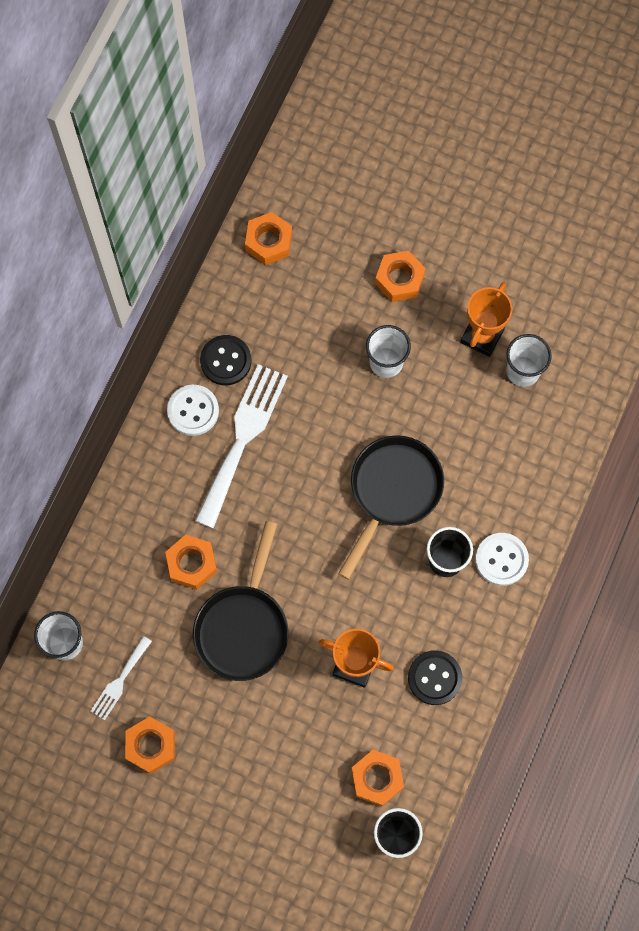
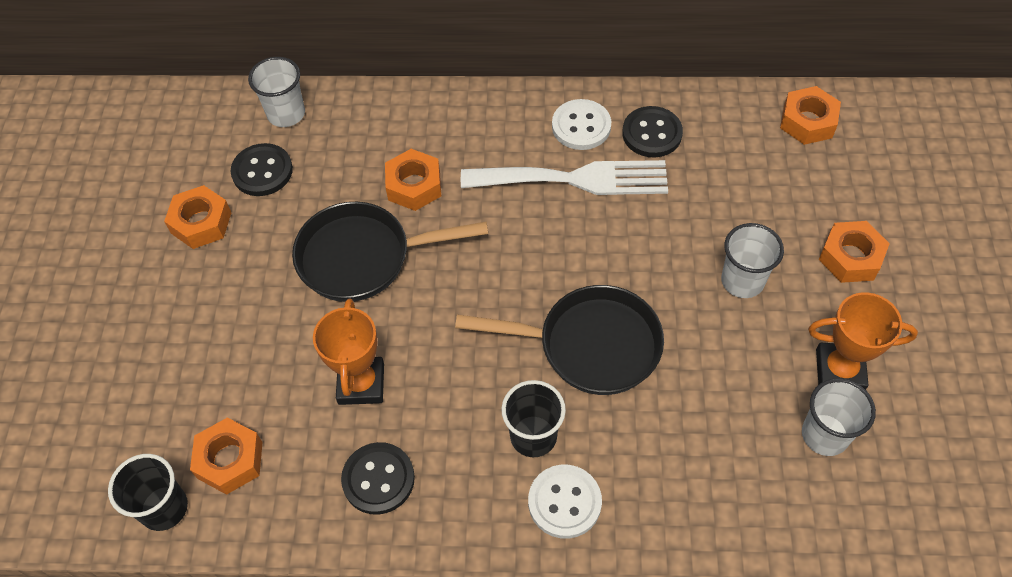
camera: 70 degrees right, 15 degrees down
white fork [91,636,152,720] -> black button [231,143,293,196]

